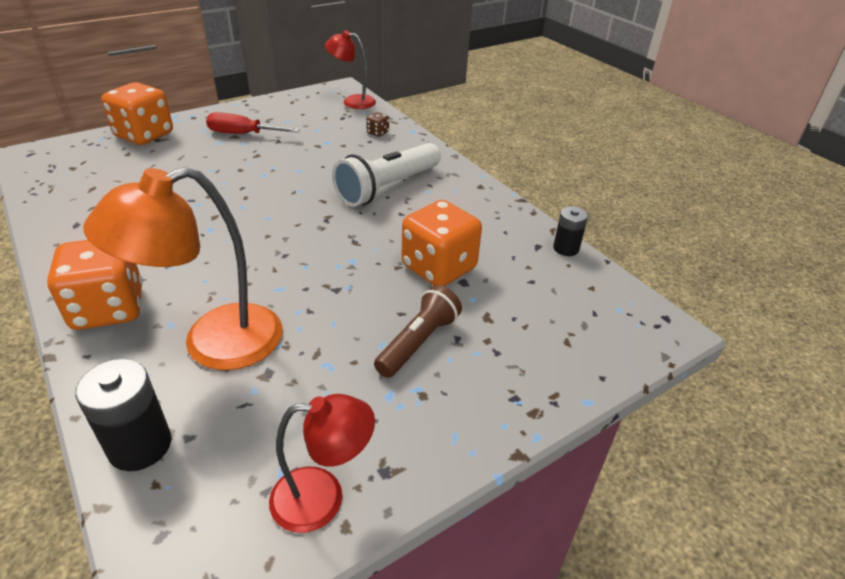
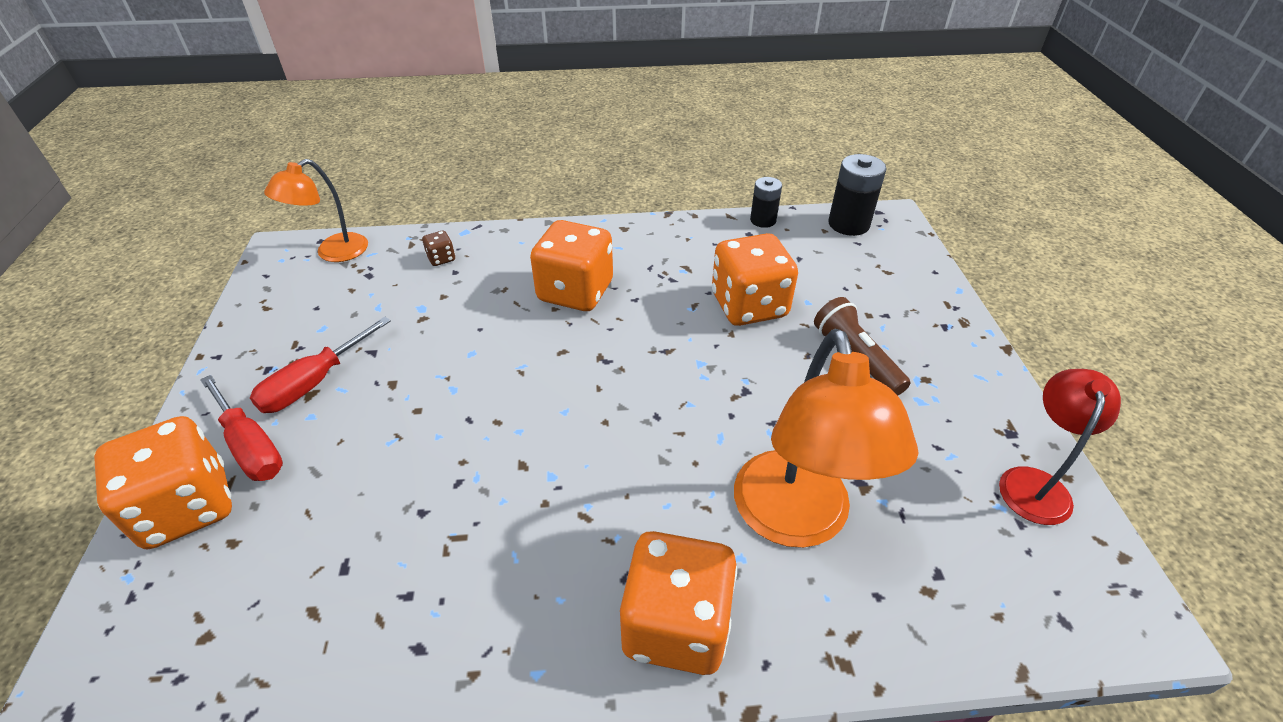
camera: 60 degrees left, 5 degrees up
black battery [75,359,171,471] -> black battery moved to [828,154,887,236]
red lamp [325,30,376,109] -> orange lamp [264,159,368,262]
white flashlight [332,143,441,207] -> orange dice [530,220,613,311]
none -> red screwdriver [200,375,283,481]

